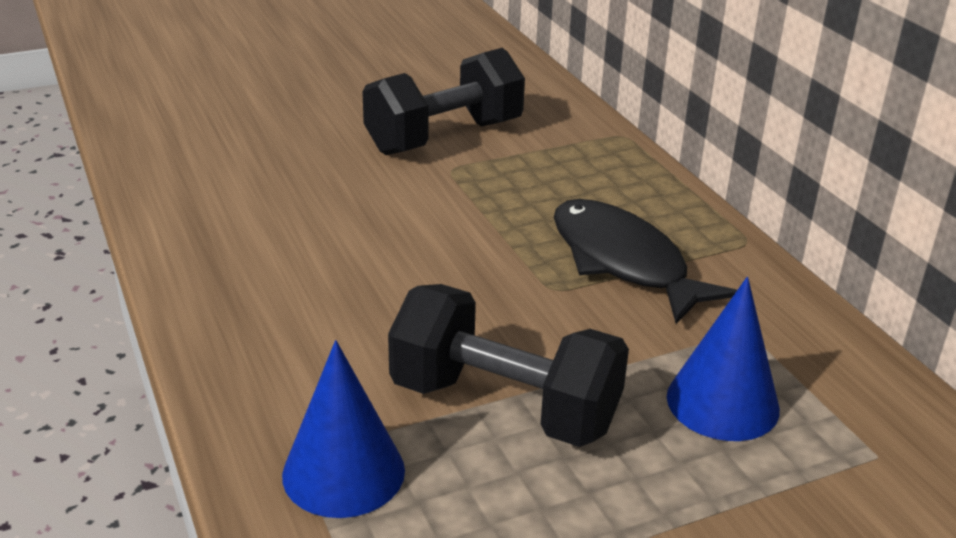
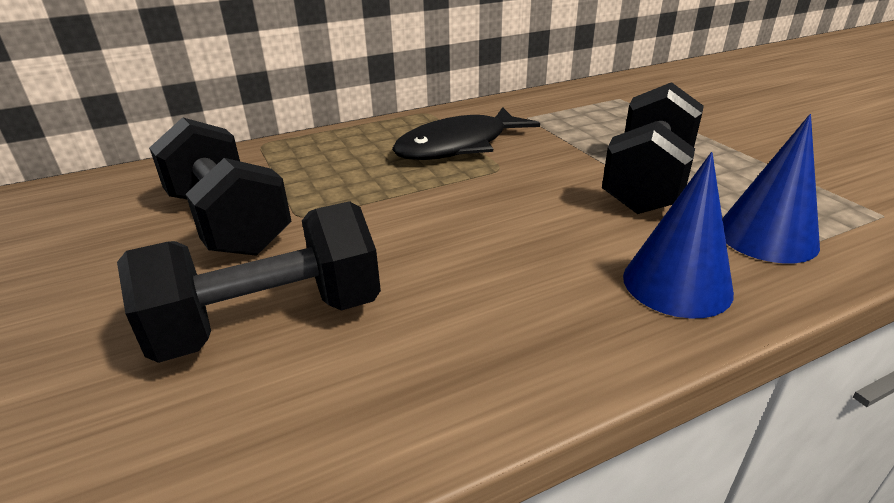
camera: 90 degrees left, 0 degrees up
blue cone [667,277,780,441] -> blue cone moved to [623,152,734,318]
none -> black dumbbell [117,201,381,363]

